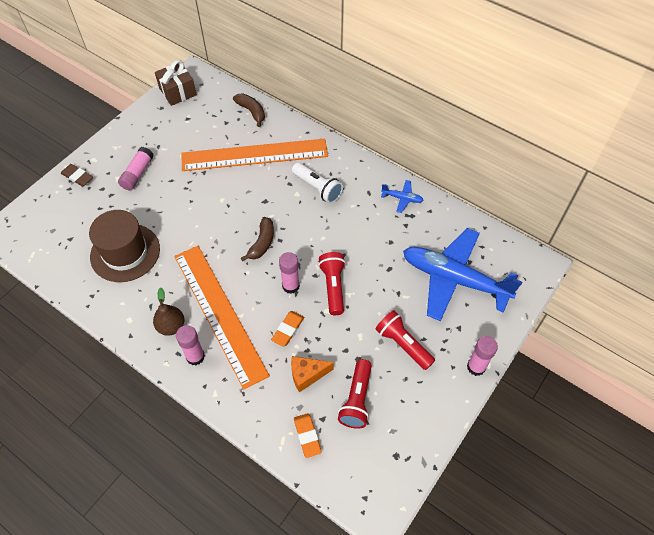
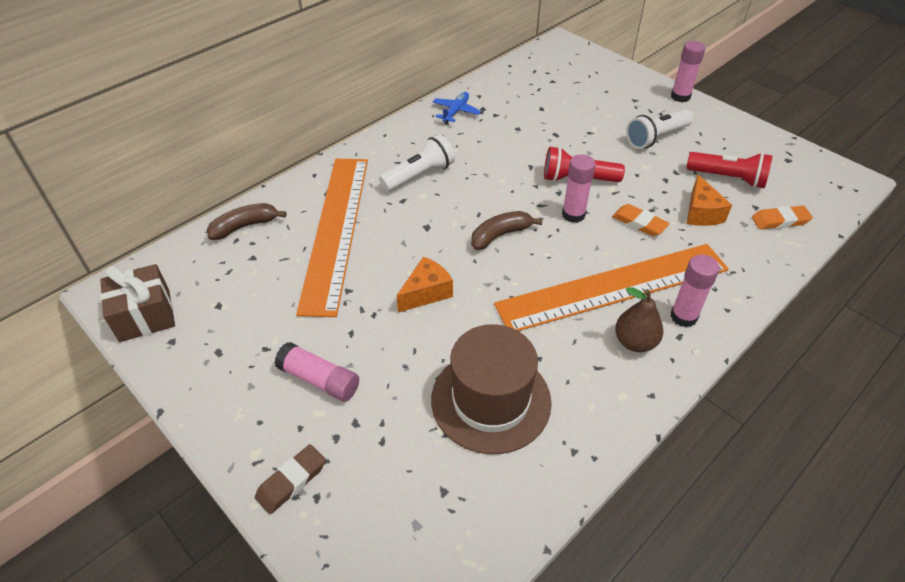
camera: 80 degrees left, 10 degrees down
brown banana [241,217,274,261] -> brown banana turned 60 degrees counterclockwise [471,211,542,250]
red flashlight [376,310,435,370] -> white flashlight [626,109,693,149]
blue plane [403,228,522,321] -> none
none -> orange cheese [396,256,453,312]

